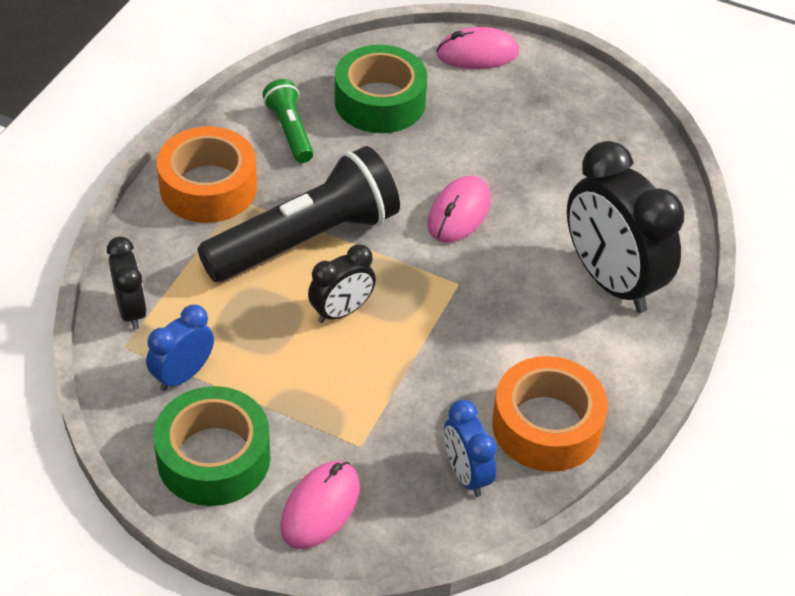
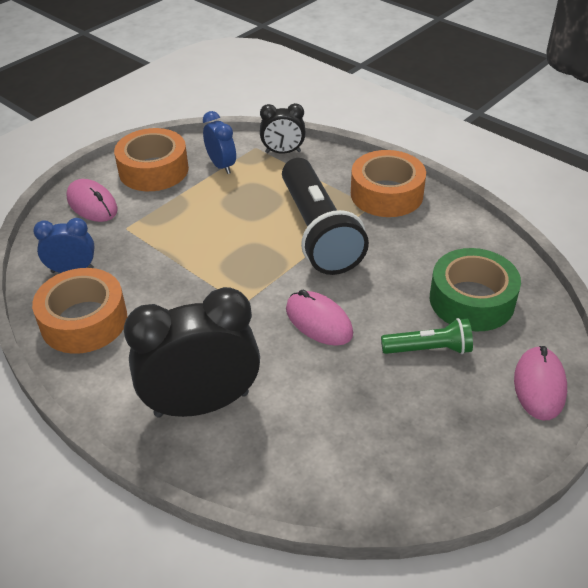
camera: 110 degrees right, 5 degrees down
green tape [153,386,270,506] -> orange tape [114,128,189,191]
green flashlight [262,79,313,163] -> green flashlight moved to [381,318,473,354]
black clock [308,244,376,323] -> none

